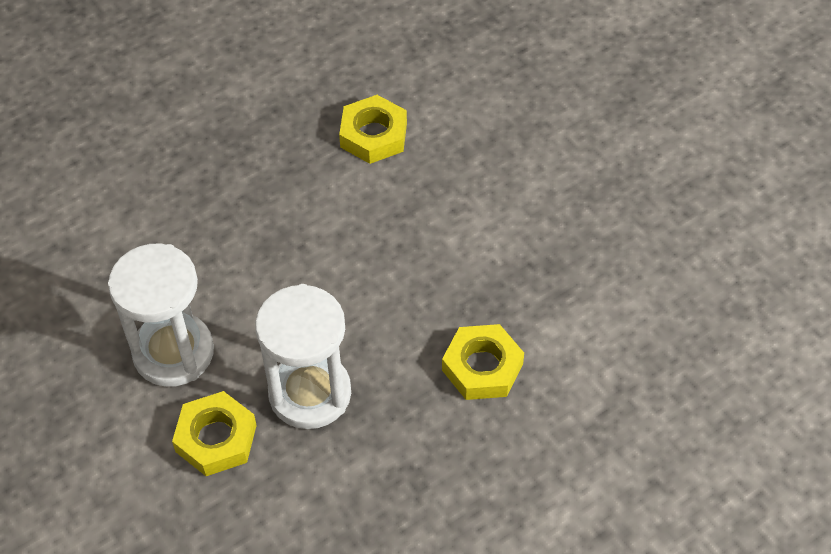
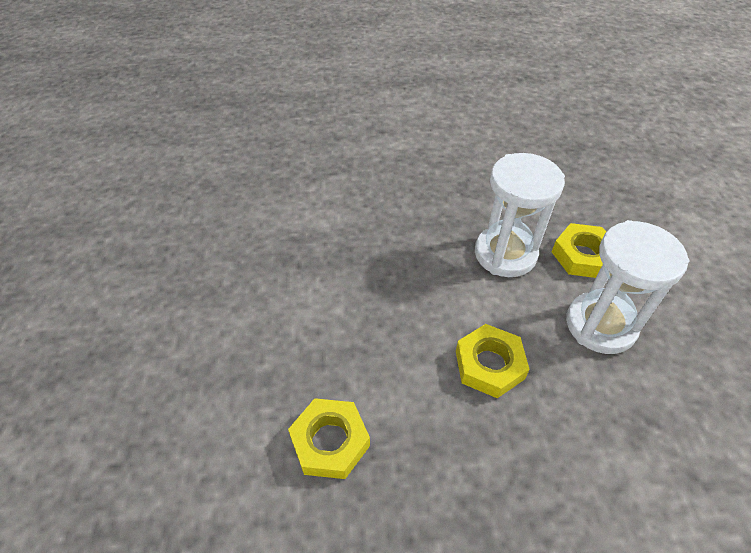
camera: 150 degrees left, 5 degrees down
yellow nut [442,324,524,400] -> yellow nut moved to [456,324,530,398]

